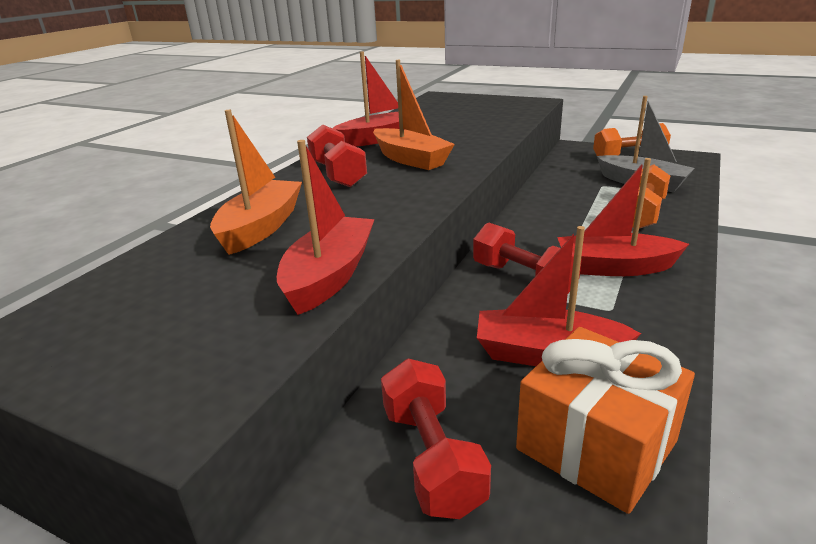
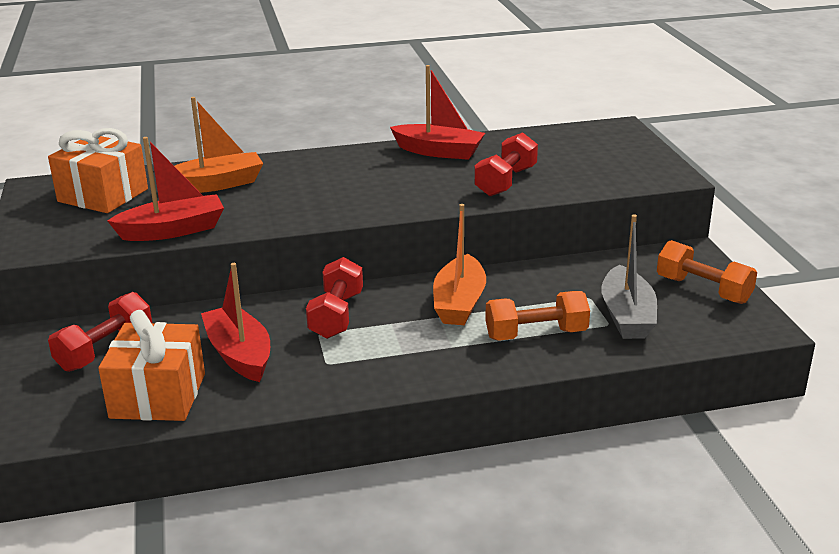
camera: 50 degrees right, 0 degrees up
red dumbbell [307,124,367,187] -> red dumbbell moved to [474,132,538,196]
orange boat [373,60,455,170] -> orange boat moved to [433,204,486,325]
red boat [557,158,689,276] -> none
none -> orange gift [48,128,148,213]

